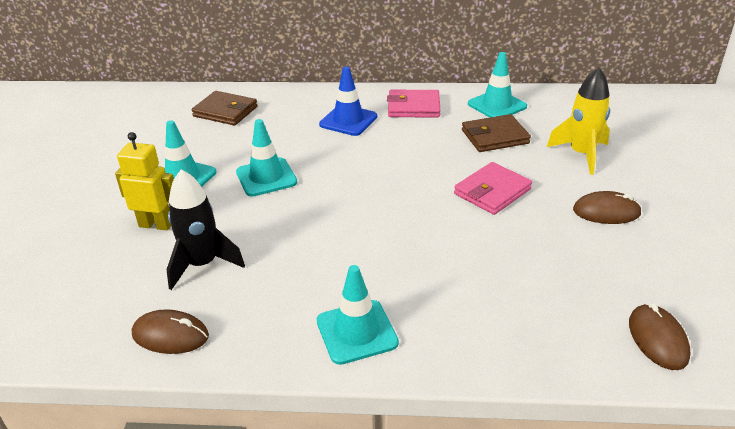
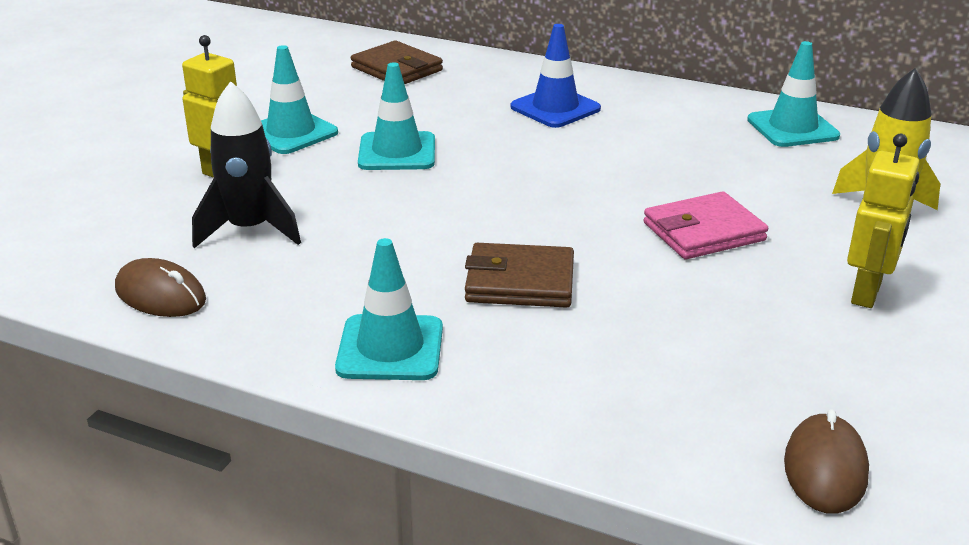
camera: 20 degrees right, 5 degrees down
pink wallet [387,90,440,118] -> none
brown wallet [462,114,531,152] -> brown wallet moved to [465,243,574,308]
brown mouse [573,191,642,224] -> yellow robot [847,134,919,308]

